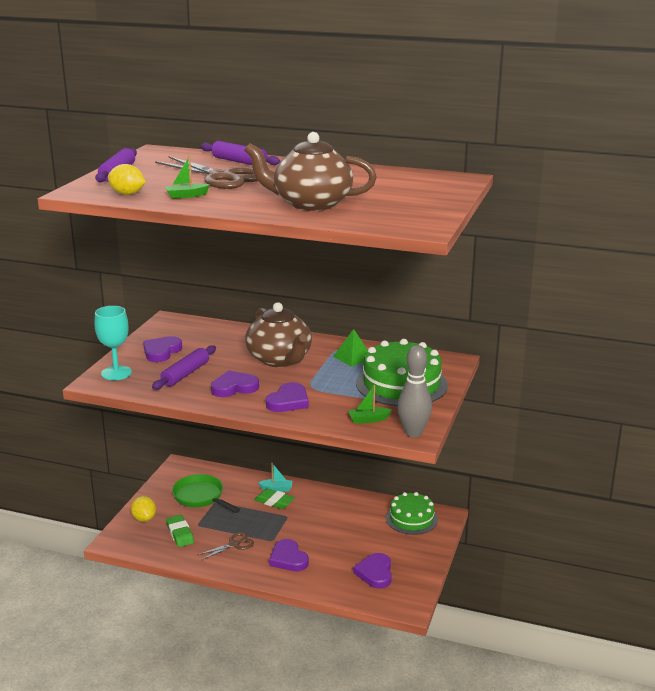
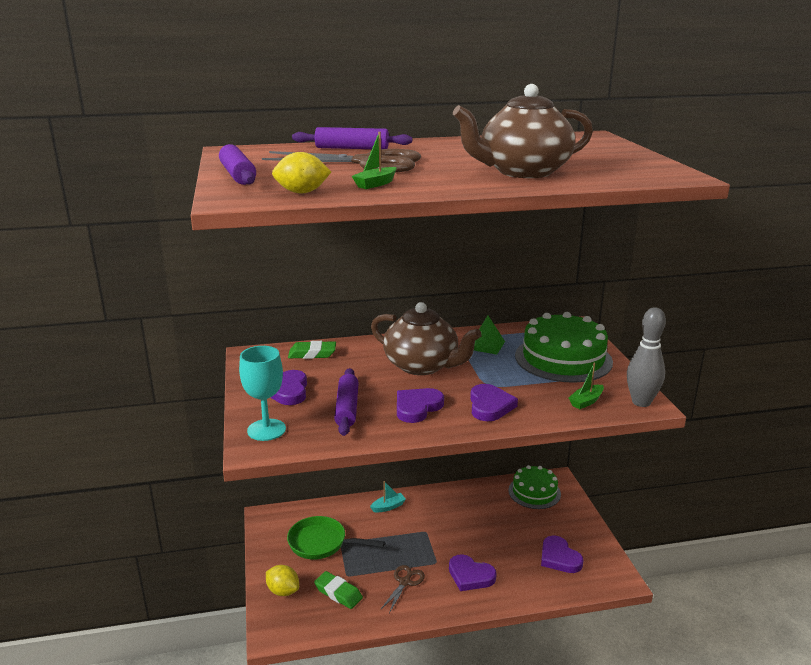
camera: 30 degrees left, 0 degrees up
green eraser [254,488,295,509] -> green eraser moved to [288,341,336,359]

